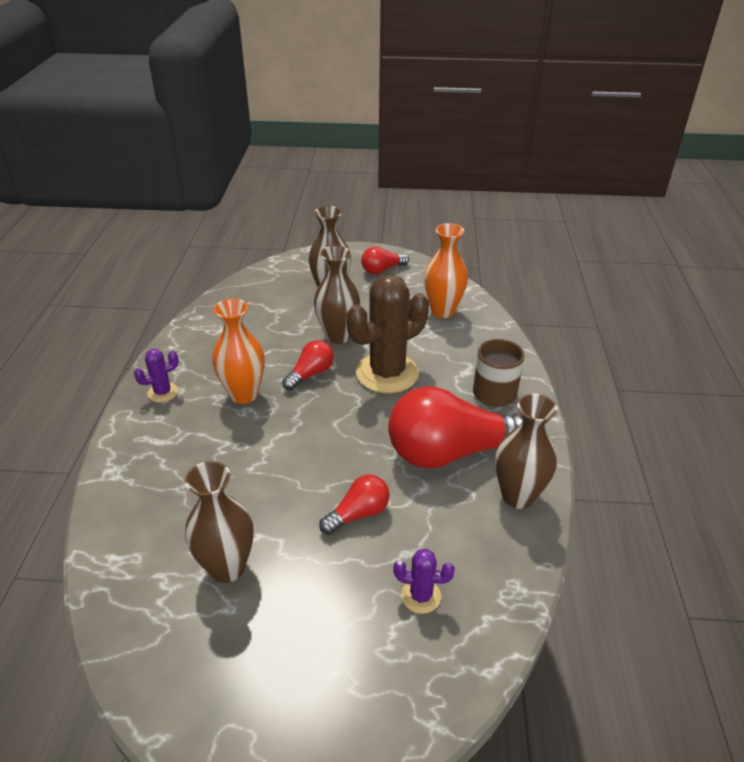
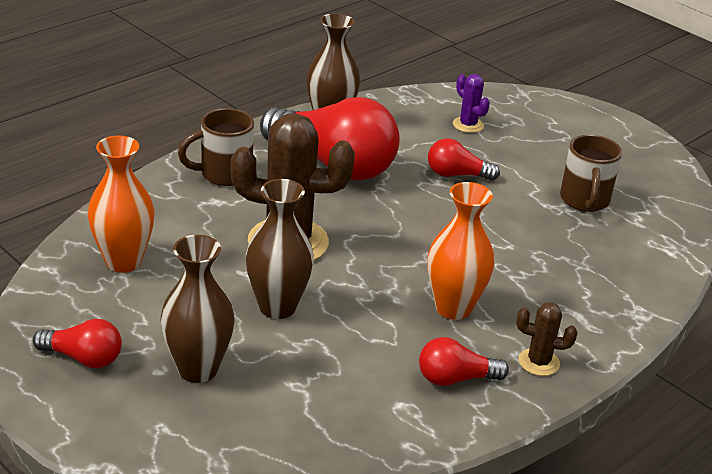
camera: 140 degrees left, 5 degrees down
purple cactus [134,349,179,402] -> brown cactus [516,302,577,376]
brown vase [185,461,253,583] -> brown mug [560,135,622,212]
red light bulb [282,340,334,390] -> red light bulb moved to [419,337,509,386]

